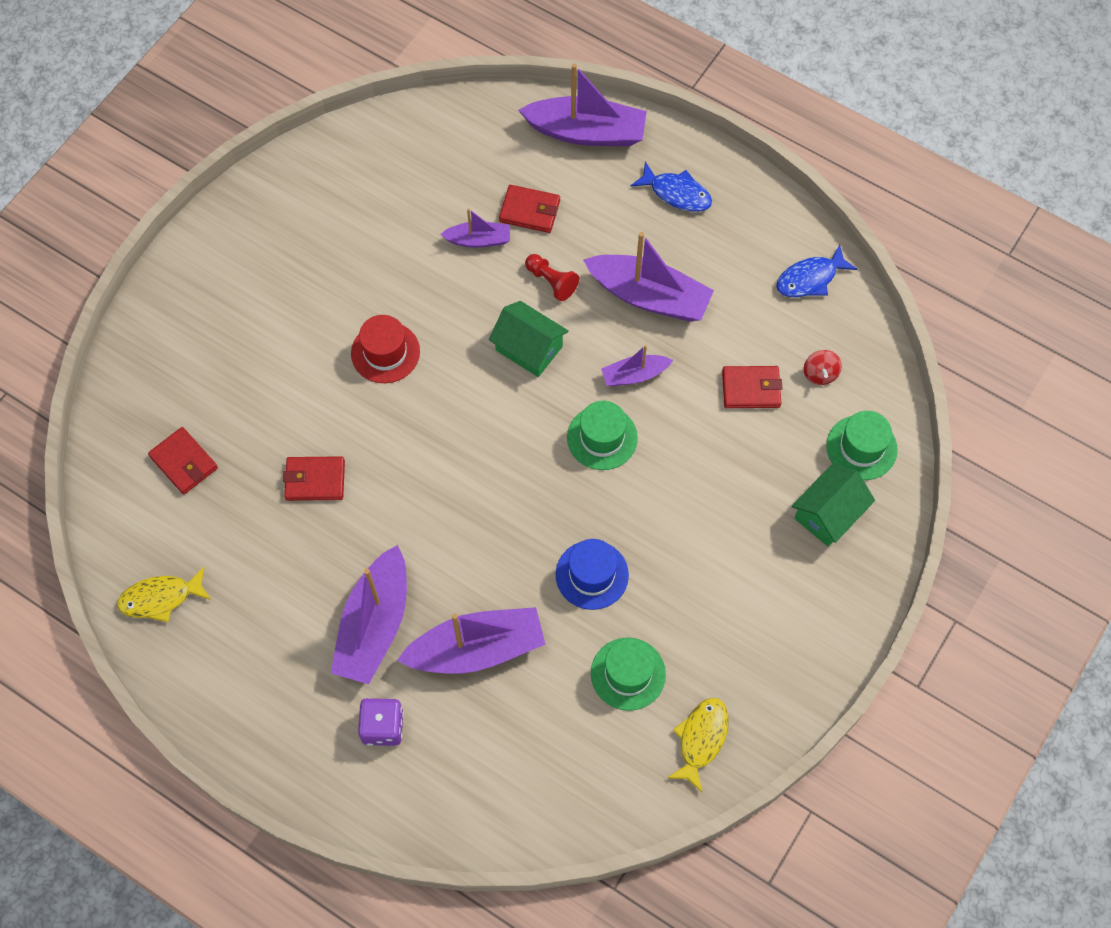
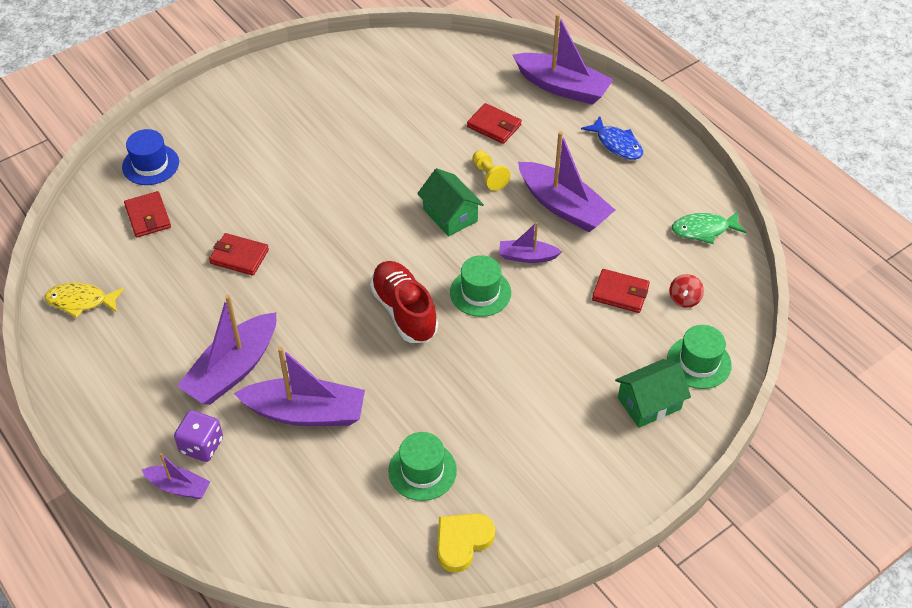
camera: 20 degrees right, 15 degrees down
red hat [351,315,420,383] -> none
purple boat [440,208,510,248] -> purple boat moved to [142,453,211,499]
red pawn [525,254,579,301] -> yellow pawn [473,150,511,191]
blue hat [555,539,629,610] -> blue hat moved to [122,129,179,185]
yellow fish [667,698,729,793] -> yellow heart [437,513,495,573]
blue fish [776,244,858,297] -> green fish [672,211,747,244]
none -> red shoe [370,261,438,343]

